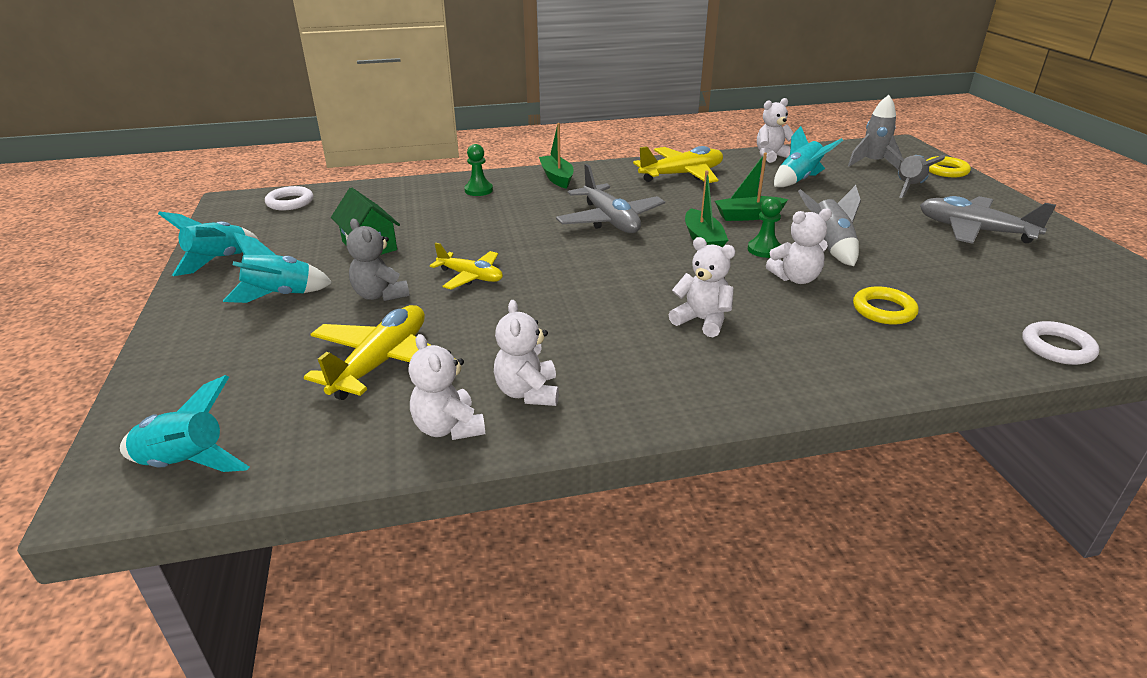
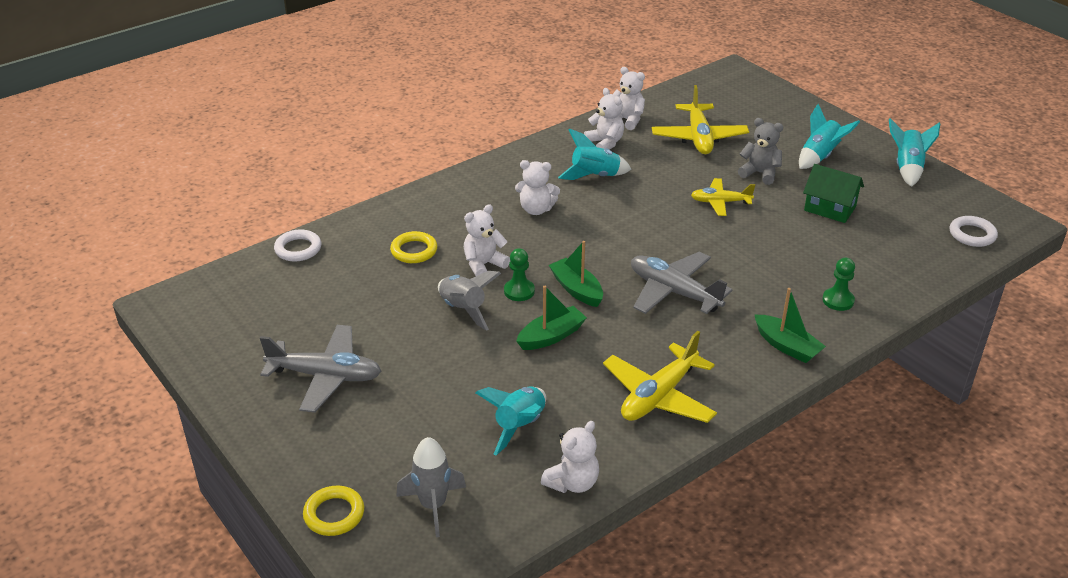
camera: 155 degrees right, 5 degrees up
turquoise rocket [120,375,249,472] -> turquoise rocket moved to [558,129,631,180]
grey rocket [886,145,945,198] -> none

